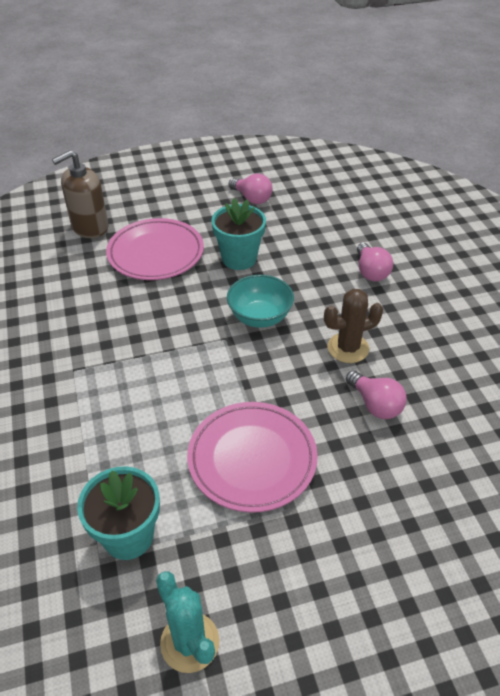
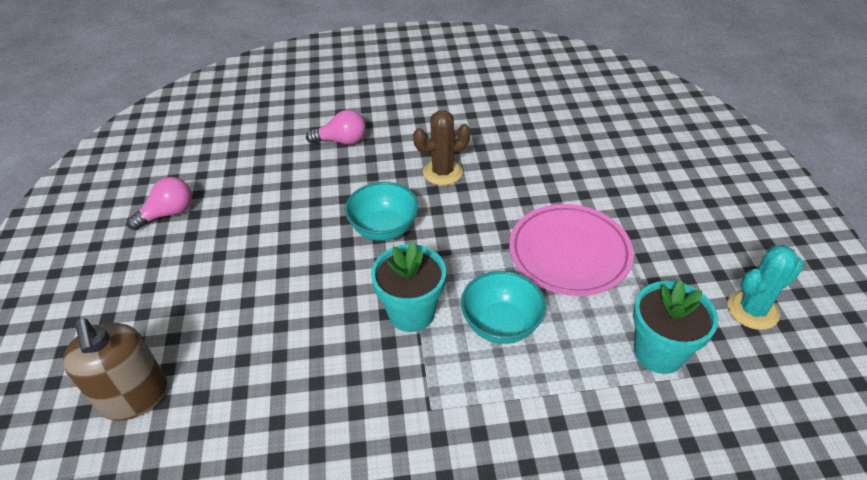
camera: 80 degrees left, 0 degrees up
pink plate [106,218,204,280] -> none
turquoise flower pot [211,199,266,270] -> turquoise flower pot moved to [371,242,446,332]
brown cactus [324,289,383,363] -> brown cactus turned 75 degrees clockwise [413,110,471,185]
pink light bulb [346,370,407,419] -> none
none -> turquoise bowl [461,271,546,344]

